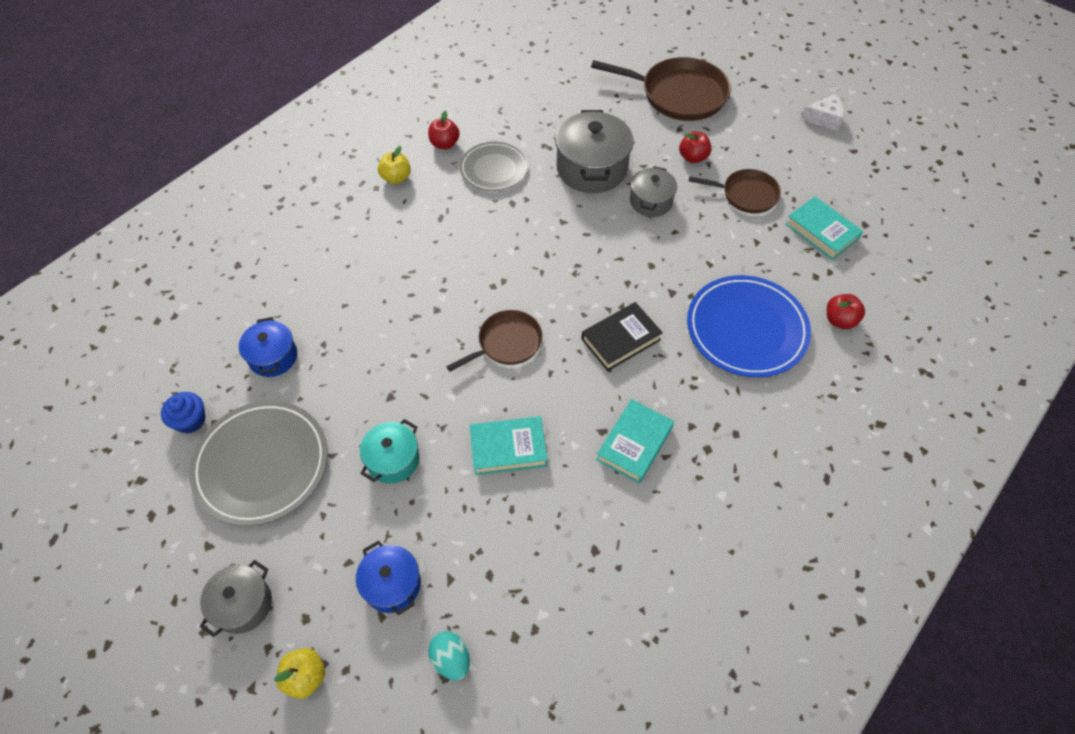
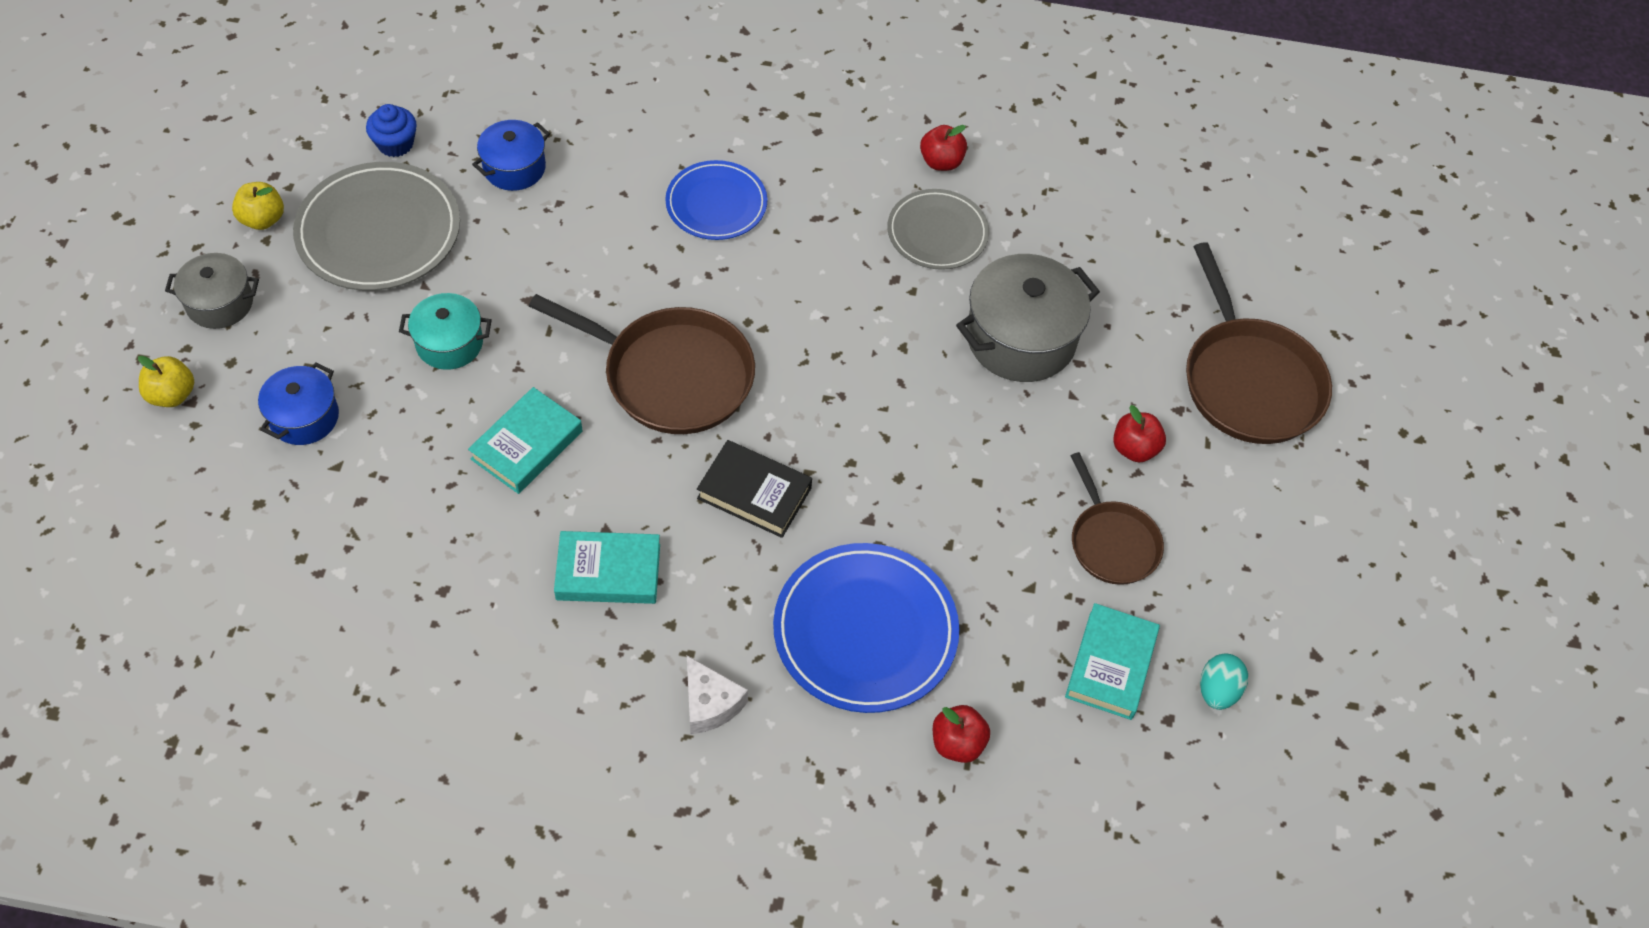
camera: 55 degrees right, 0 degrees up
yellow apple [378,146,411,184] -> yellow apple moved to [232,182,284,230]
turquoise egg [428,631,470,680] -> turquoise egg moved to [1200,654,1248,710]
brown pan [446,310,542,372] -> brown pan [529,294,755,434], size x1.68
turquoise book [470,416,548,475] -> turquoise book turned 75 degrees clockwise [468,387,583,494]
grey pot [630,166,677,217] -> none
white cheese [800,94,844,131] -> white cheese moved to [687,656,748,734]
none -> blue plate [665,160,767,240]

